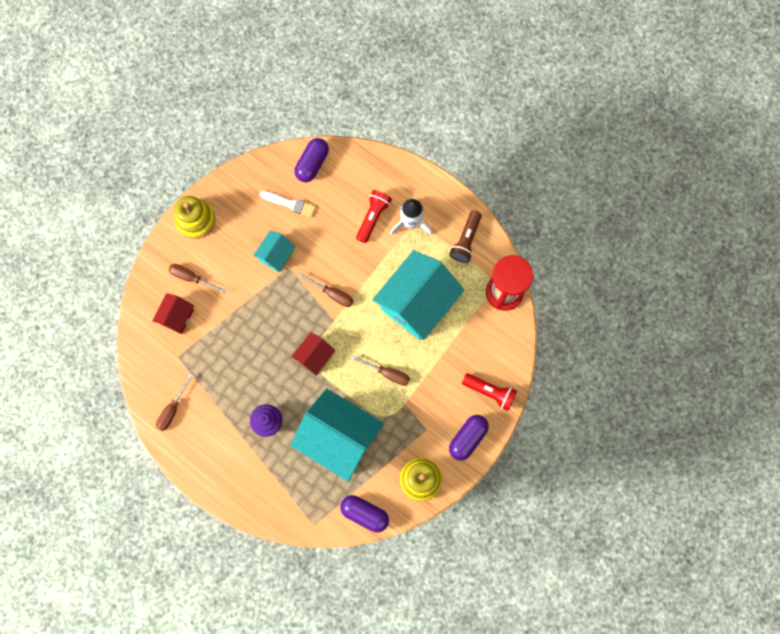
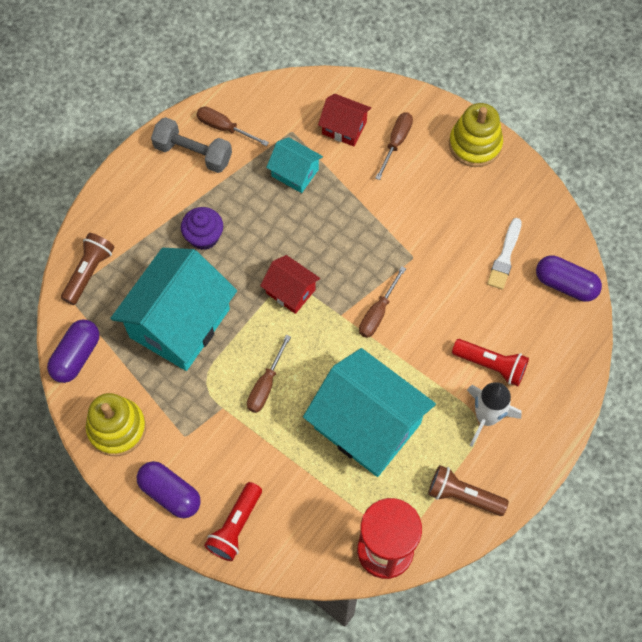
camera: 90 degrees right, 10 degrees down
turquoise house [253,230,296,273] -> turquoise house moved to [266,137,323,193]
none -> brown flashlight [61,233,115,305]
none -> grey dumbbell [151,117,232,173]

